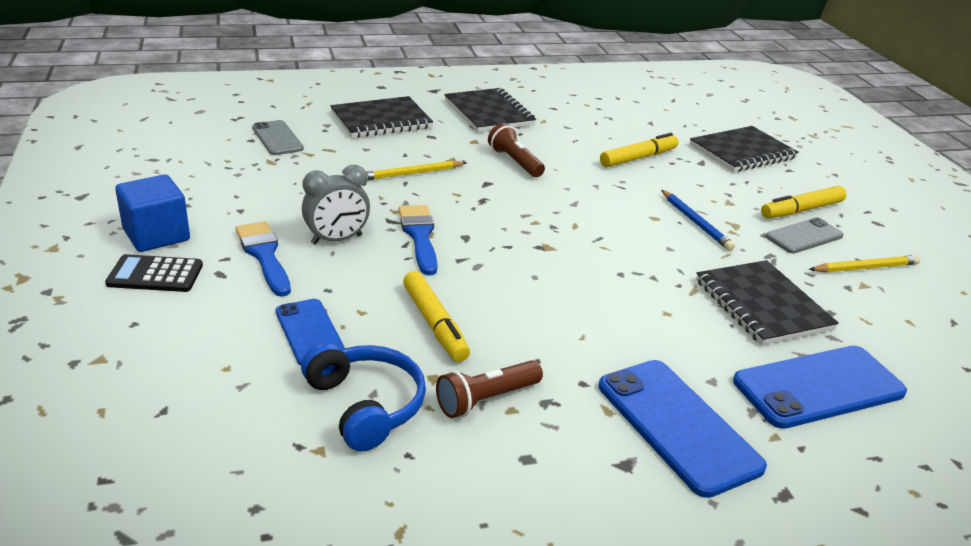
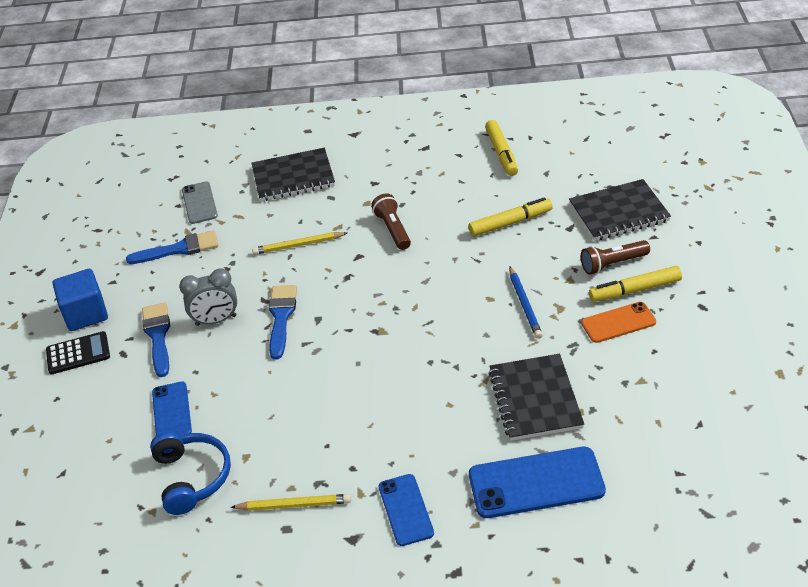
camera: 20 degrees right, 10 degrees up
black calculator [105,254,203,292] -> black calculator turned 150 degrees clockwise [46,331,110,375]
yellow marker [403,271,470,362] -> yellow marker moved to [485,120,518,176]
brown flashlight [436,360,543,418] -> brown flashlight moved to [581,240,650,275]
black notebook [444,88,536,132] -> none
blue phone [599,360,767,498] -> blue phone [379,474,434,546], size x0.61
grey phone [766,217,844,254] -> orange phone [581,302,656,343]
yellow pencil [809,255,920,273] -> yellow pencil moved to [231,494,351,511]
none -> blue brush [126,231,218,264]

